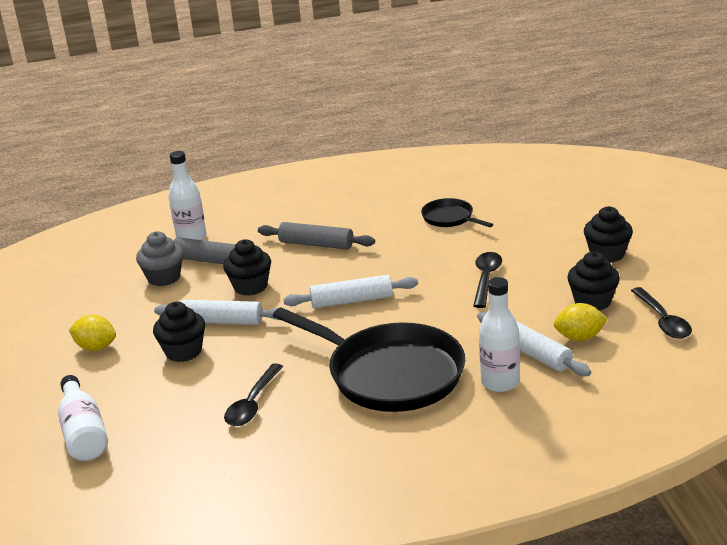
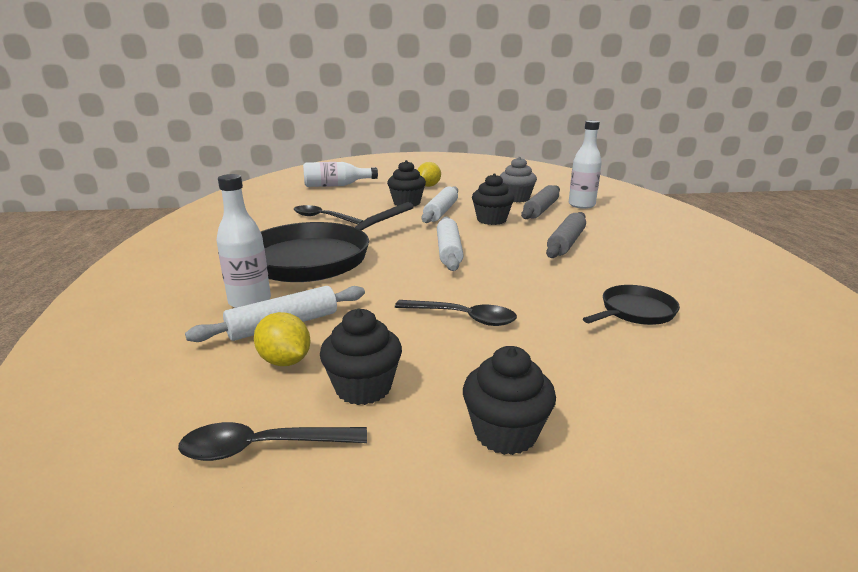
camera: 95 degrees right, 5 degrees down
yellow lemon [554,303,608,341] -> yellow lemon turned 45 degrees counterclockwise [254,312,311,366]

